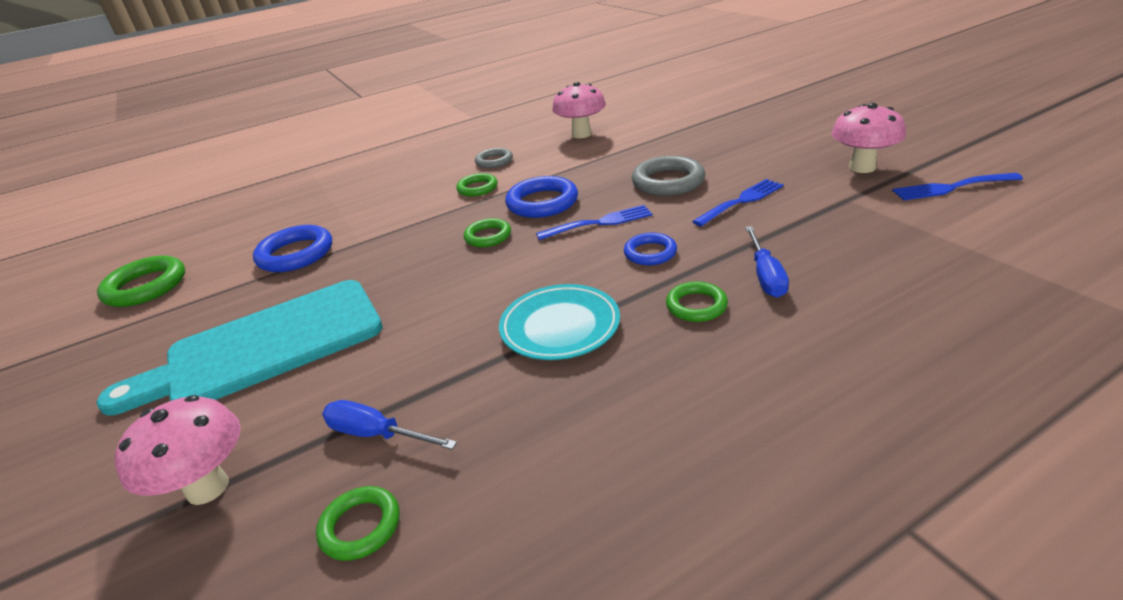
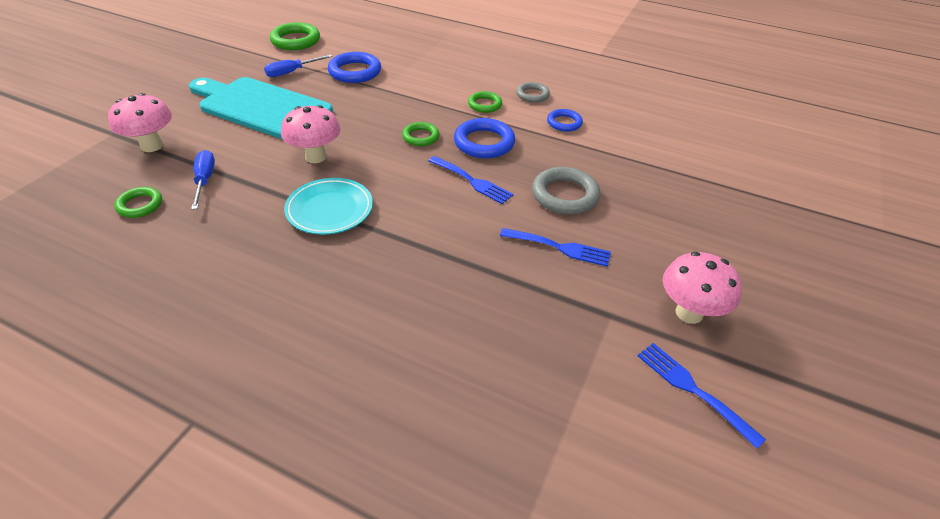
camera: 50 degrees right, 10 degrees up
pink mushroom [552,82,606,138] -> pink mushroom moved to [281,105,341,163]
blue ring [624,233,677,265] -> blue ring moved to [547,109,583,132]
green ring [666,281,728,322] -> none
blue screwdriver [745,226,789,298] -> blue screwdriver moved to [264,55,333,77]

